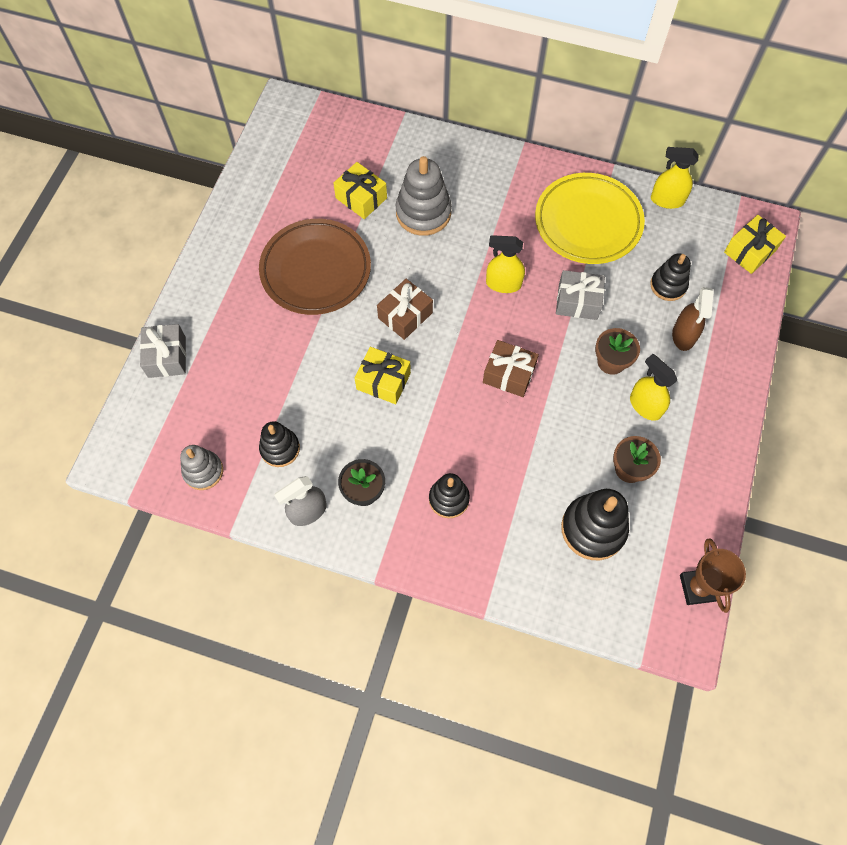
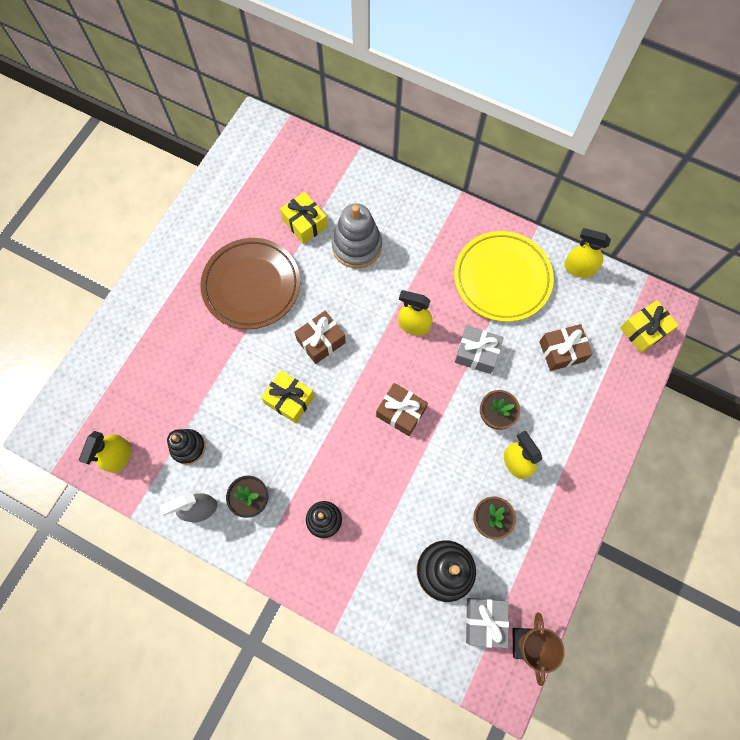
camera: 10 degrees right, 5 degrees up
grey gift [140,324,186,378] -> grey gift moved to [466,598,509,648]
grey stacking toy [180,445,223,490] -> yellow spray bottle [79,431,131,473]
black stacking toy [650,253,691,301] -> brown gift [539,324,593,371]
brown spray bottle [672,287,714,351] -> none

